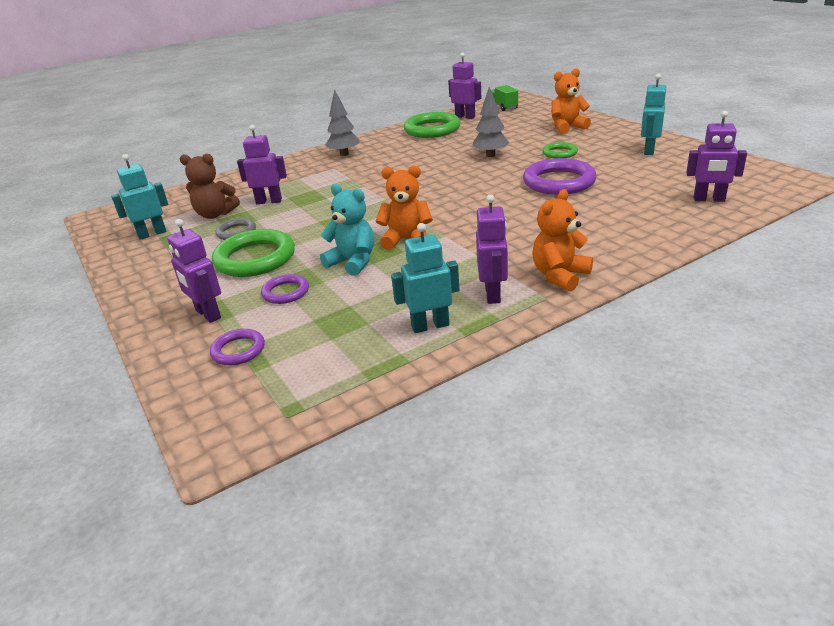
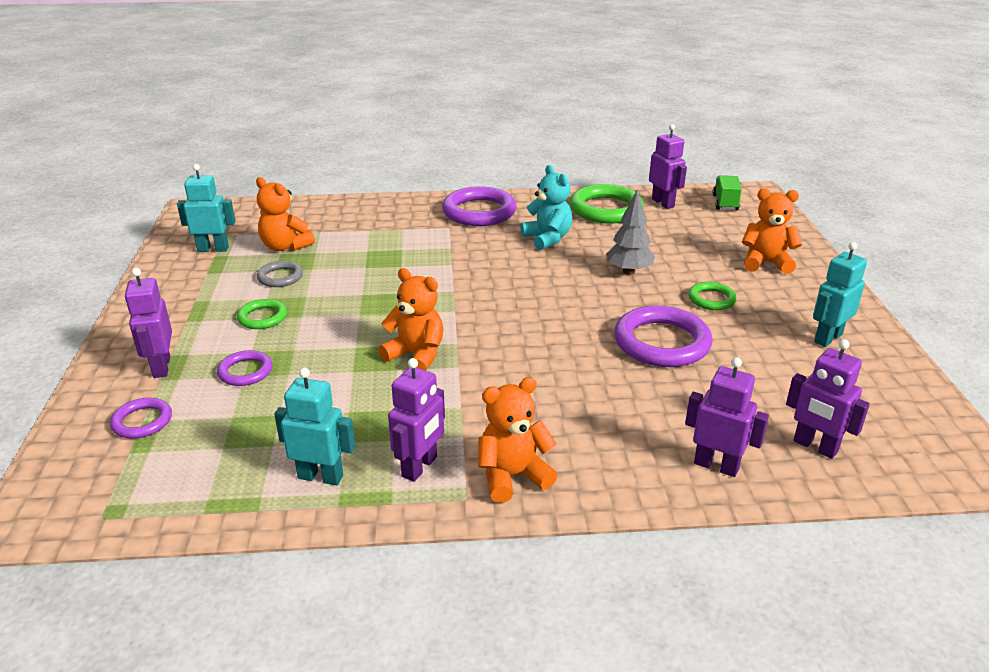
camera: 25 degrees right, 0 degrees up
brown teddy bear [180,154,240,219] -> orange teddy bear [256,177,315,251]
green ring [212,229,295,277] -> green ring [237,299,287,329], size x0.53
purple robot [237,125,287,204] -> purple robot moved to [685,357,769,477]
turquoise teddy bear [320,184,374,276] -> turquoise teddy bear moved to [521,165,572,250]
grey tree [325,89,360,156] -> purple ring [442,186,517,226]

